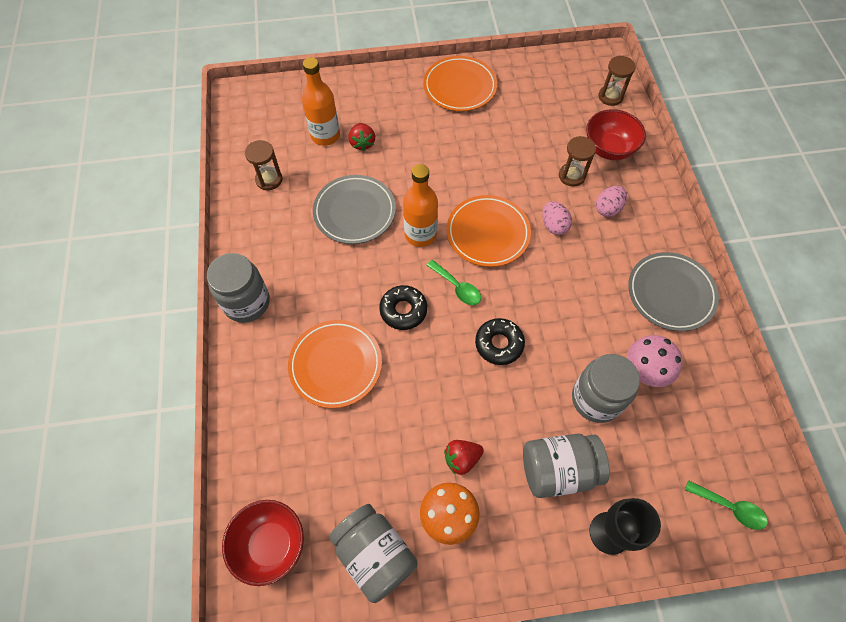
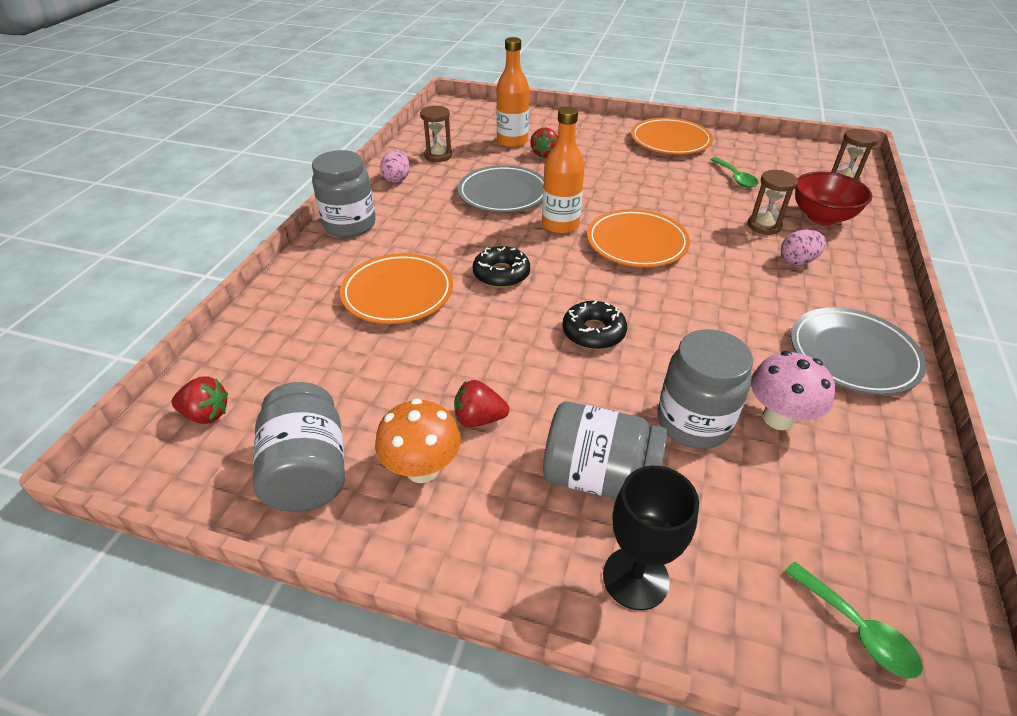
camera: 25 degrees right, 20 degrees down
red bowl [222,500,304,586] -> red strawberry [172,376,228,424]
green spoon [426,260,481,305] -> green spoon moved to [710,157,758,188]
pink egg [542,201,572,235] -> pink egg moved to [380,150,410,183]

